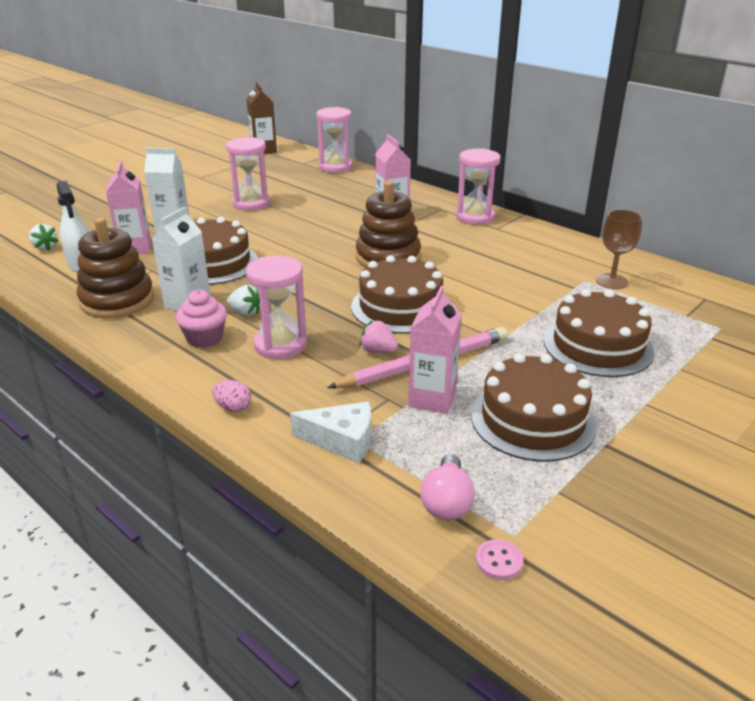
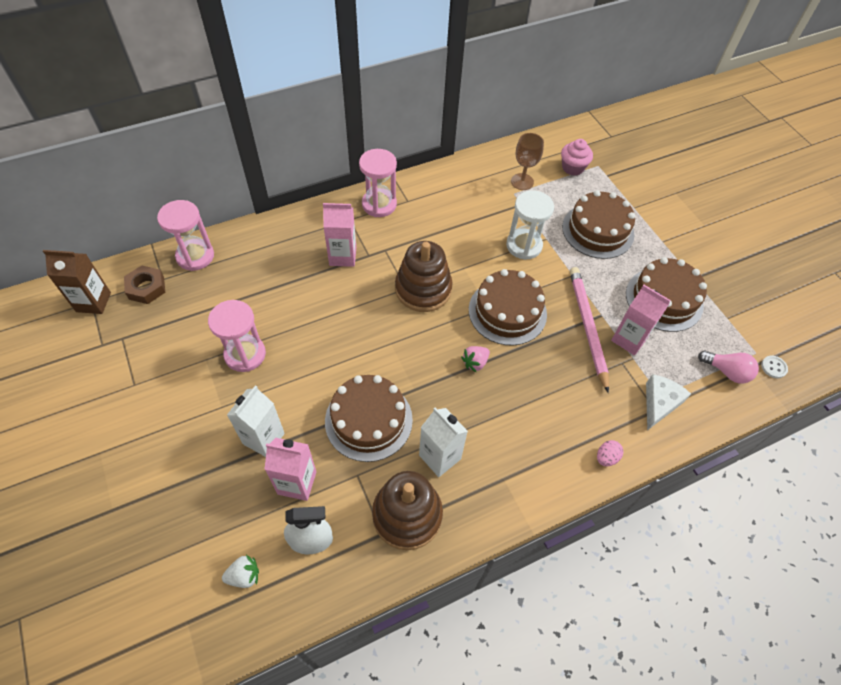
camera: 70 degrees left, 25 degrees up
pink cupcake [176,290,227,348] -> pink cupcake moved to [561,139,593,176]
white strawberry [227,285,260,316] -> none
pink hourglass [246,256,307,359] -> none
pink strawberry [359,320,398,353] -> pink strawberry moved to [461,346,490,373]
pink button [476,539,523,580] -> white button [761,355,788,378]
none -> brown nut [124,265,165,304]
none -> white hourglass [506,190,554,260]

